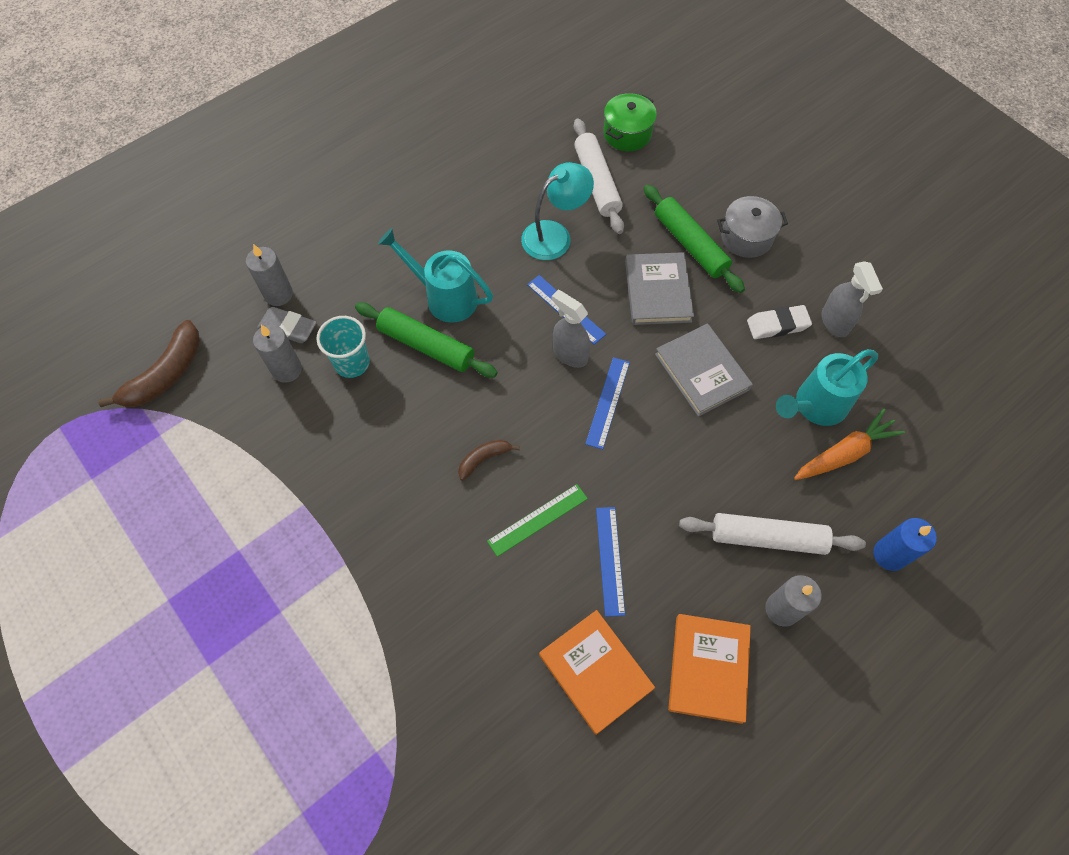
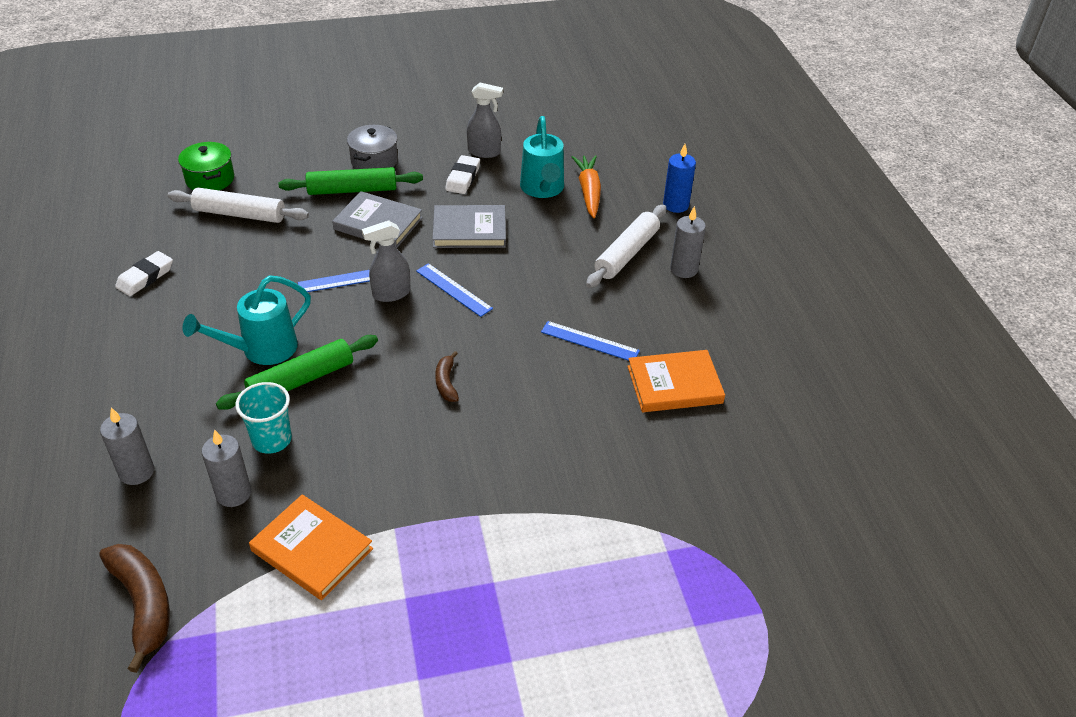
camera: 65 degrees left, 20 degrees down
grey eraser [257,307,317,343] -> none
green ruler [487,484,588,557] -> none
turquoise lamp [521,162,594,260] -> none
orange book [668,614,751,724] -> orange book moved to [249,494,373,600]
none -> white eraser [115,251,173,296]

